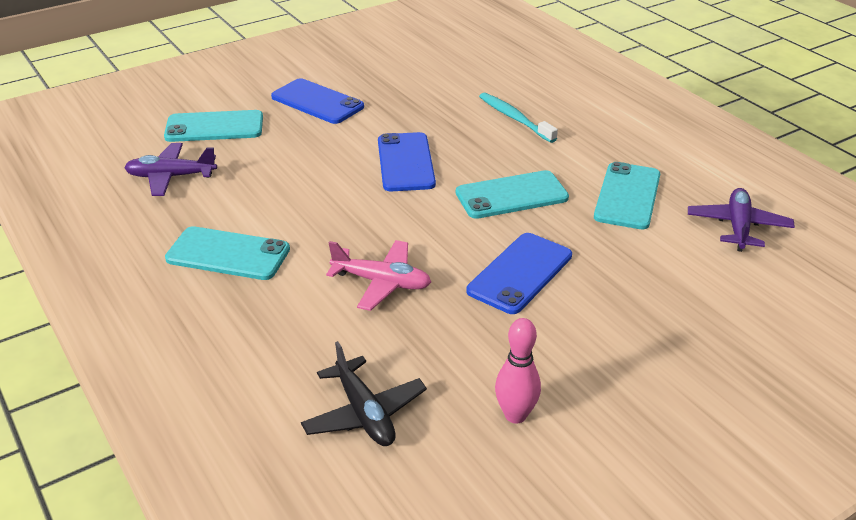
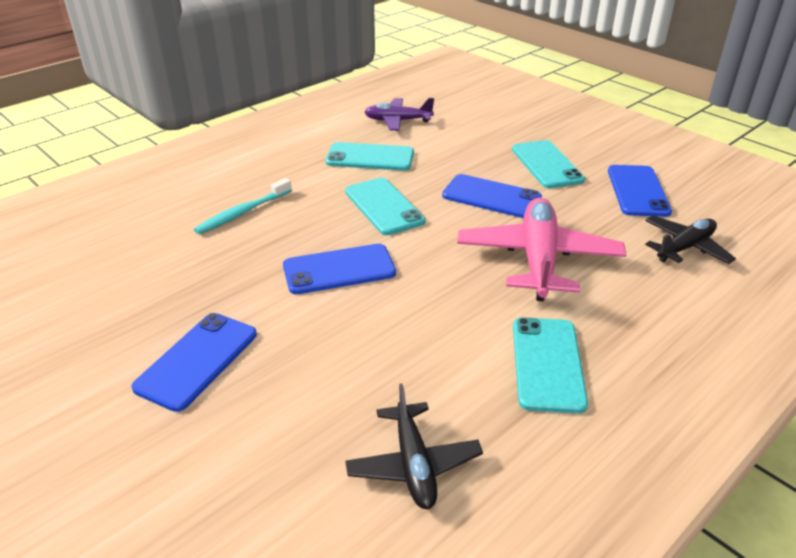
camera: 100 degrees left, 0 degrees up
purple plane [124,143,217,196] -> black plane [345,383,483,509]
turquoise phone [164,110,263,142] -> turquoise phone moved to [512,140,585,188]
pink plane [326,240,431,311] -> pink plane [457,198,626,301], size x1.68
pink bowling pin [495,318,541,424] -> blue phone [608,165,672,217]

